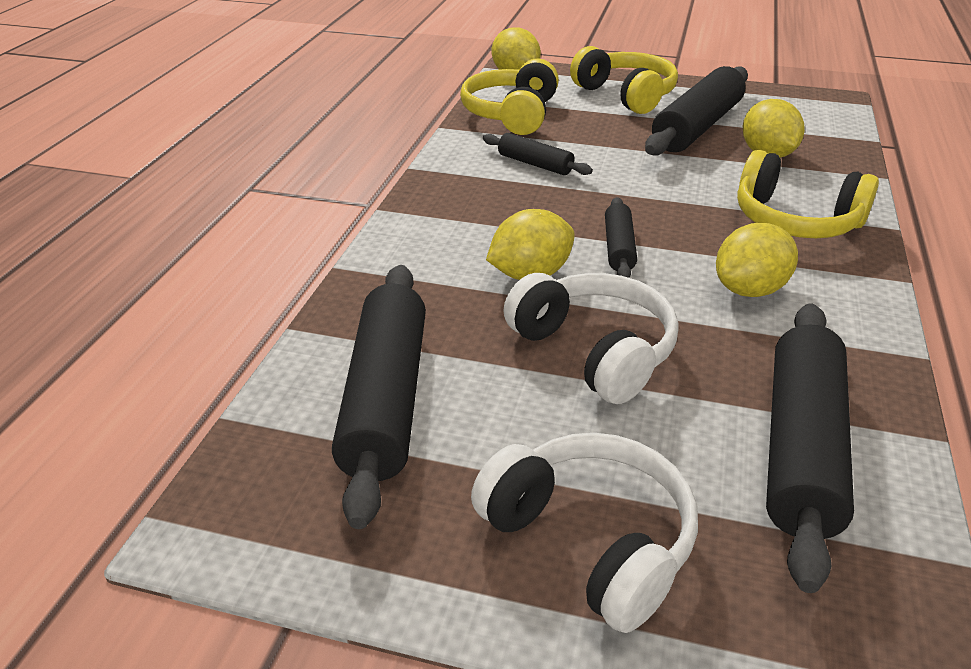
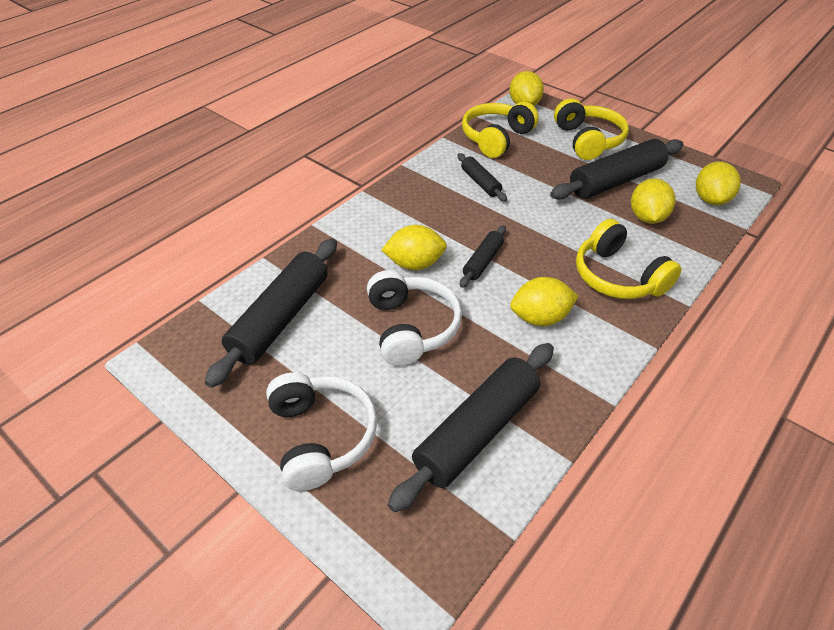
camera: 25 degrees right, 10 degrees up
none -> yellow lemon [696,162,741,205]

